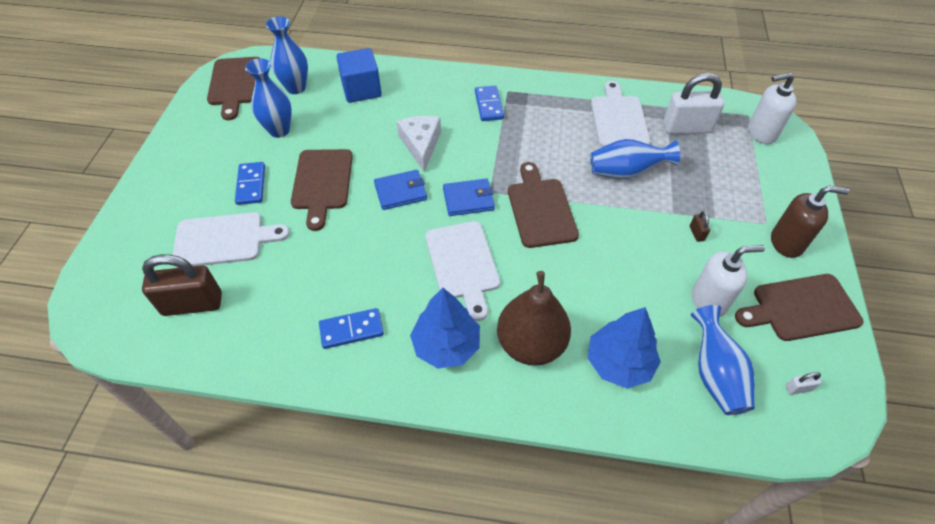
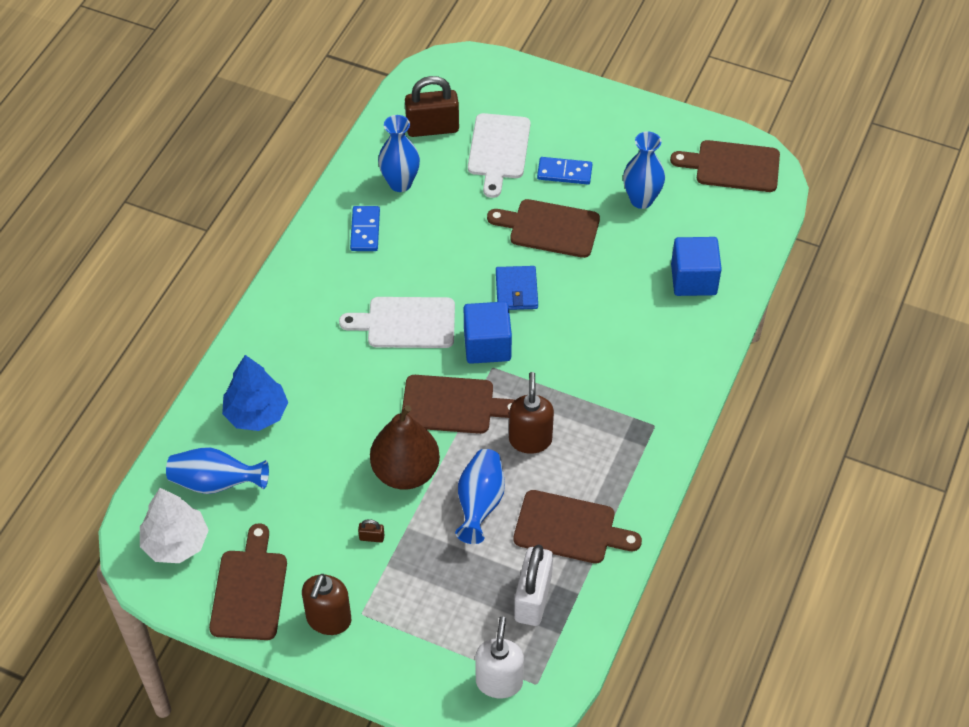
camera: 105 degrees right, 0 degrees up
brown padlock [142,254,222,316] -> brown padlock turned 75 degrees clockwise [405,76,459,137]
blue vase [266,16,308,94] -> blue vase moved to [378,115,420,192]
white cheese [397,116,441,172] -> none
blue tree [410,288,480,368] -> none
blue wallet [443,178,495,216] -> blue cube [464,302,512,364]
blue domino [475,86,504,121] -> none
brown pear [497,271,571,366] -> brown pear moved to [370,405,440,490]
white cutting board [591,81,651,147] -> brown cutting board [513,490,642,564]
white soap dispenser [692,245,765,317] -> none
white padlock [785,372,822,395] -> white tree [140,488,209,563]
none -> brown soap dispenser [509,372,554,454]

